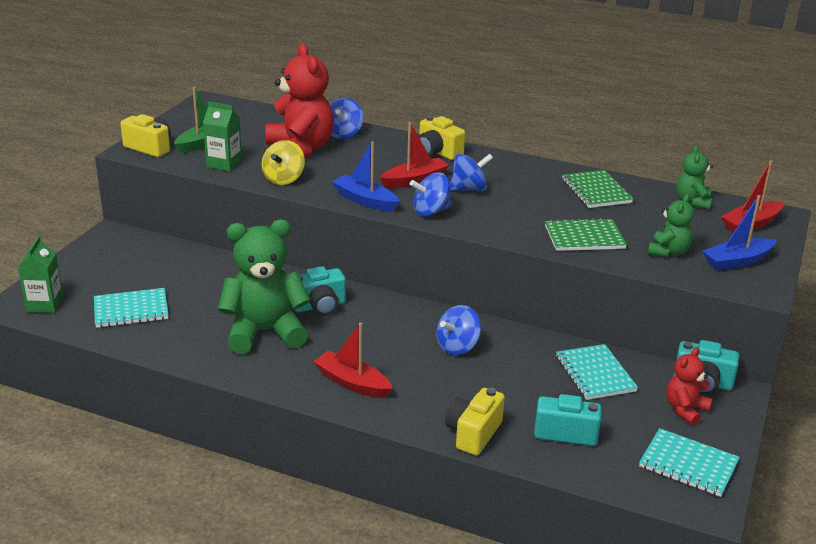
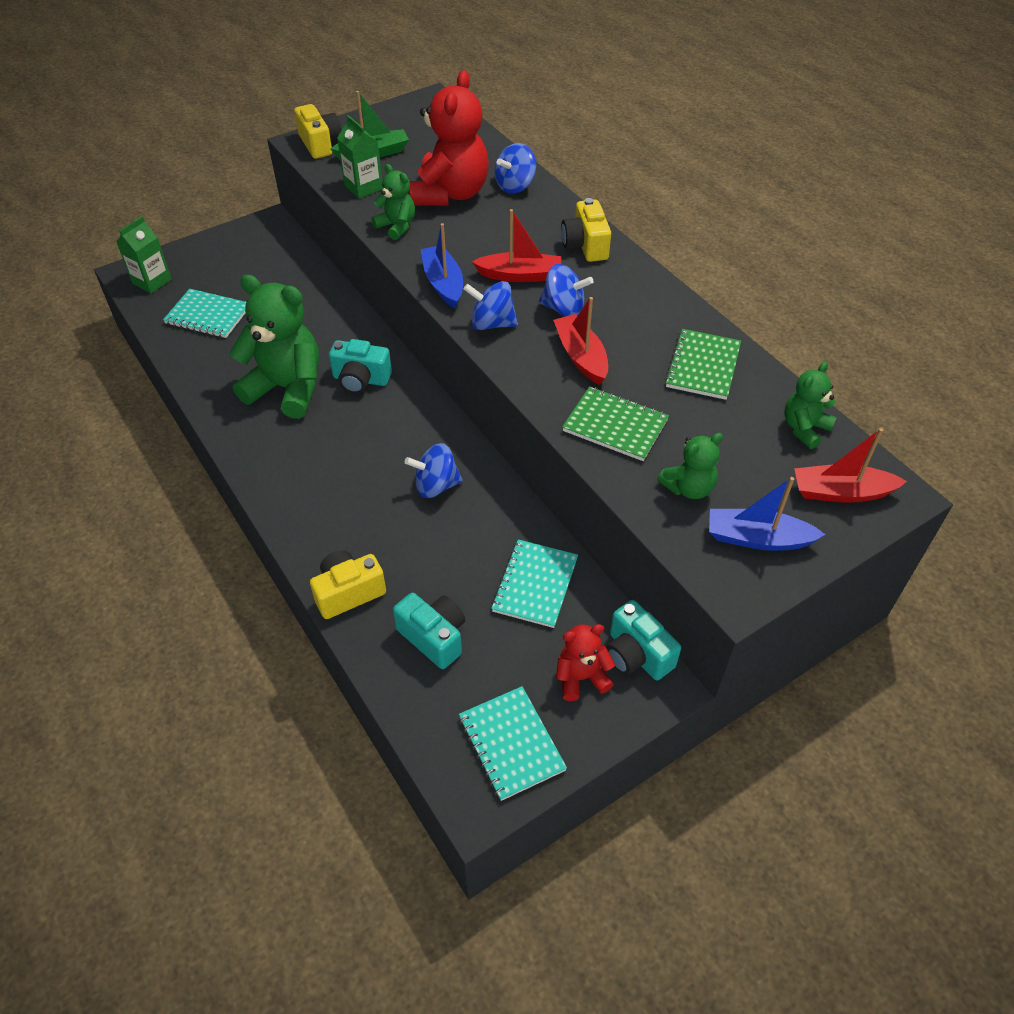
camera: 35 degrees right, 20 degrees up
yellow spinning top [262,140,305,185] -> green teddy bear [371,164,415,240]
red boat [313,323,393,398] -> red boat moved to [553,297,608,385]

